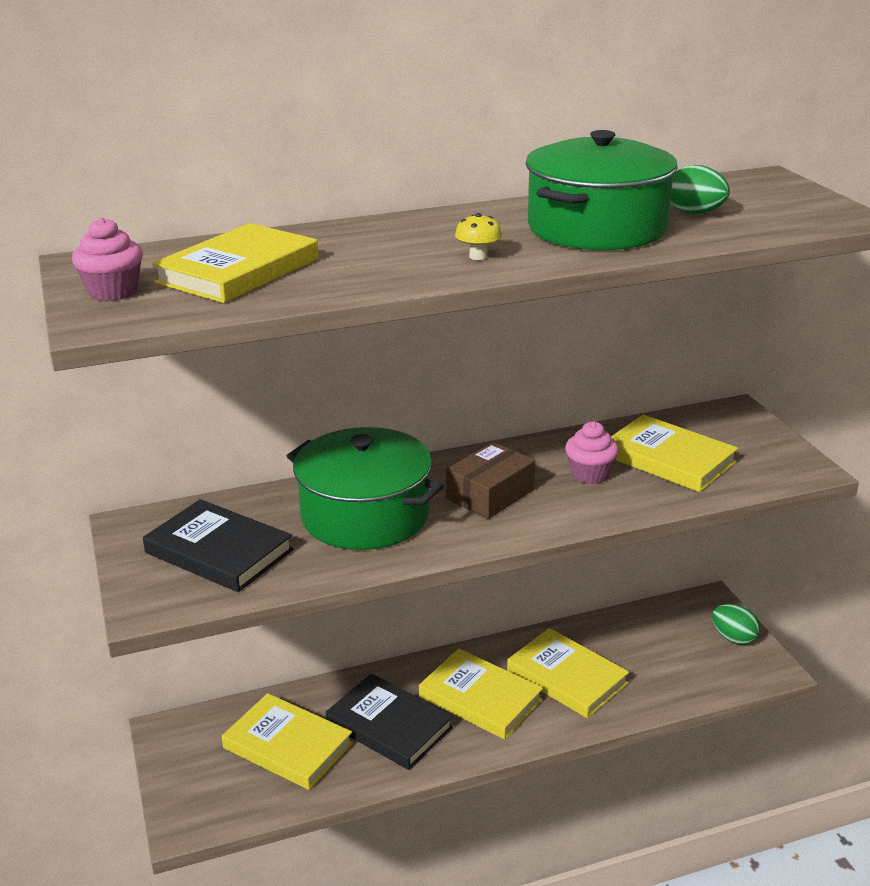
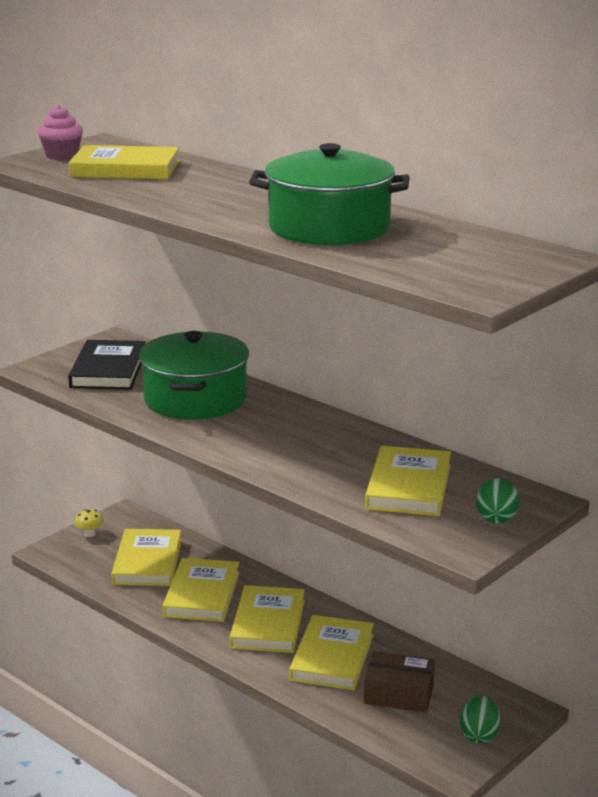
camera: 60 degrees right, 5 degrees down
black book [326,673,453,770] -> yellow book [162,558,240,622]
brown box [446,442,535,519] -> brown box moved to [364,651,435,712]
yellow mushroom [455,213,502,260] -> yellow mushroom moved to [75,509,104,537]
pink cupcake [565,422,619,484] -> none
green egg [671,165,730,214] -> green egg moved to [476,478,520,524]

